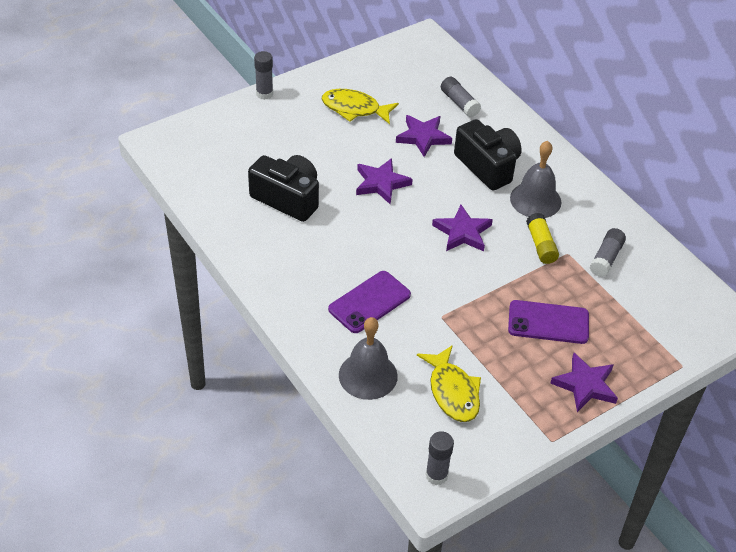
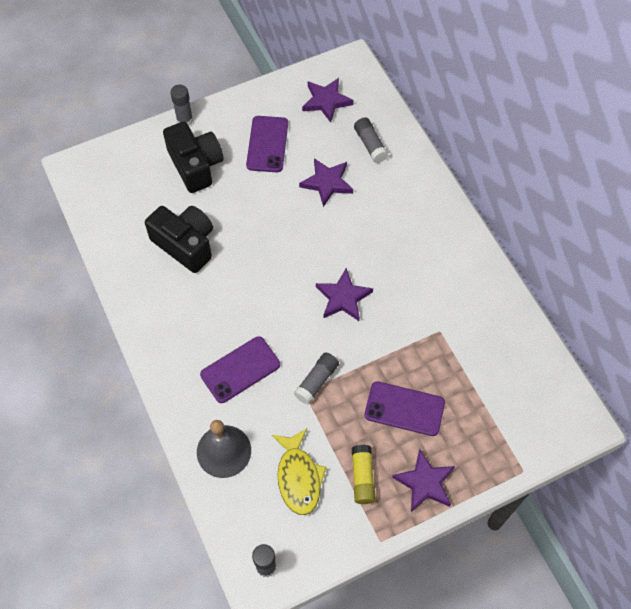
camera: 10 degrees right, 15 degrees up
yellow fish [322,89,399,124] -> purple phone [246,116,288,172]
purple star [356,158,413,205] -> purple star moved to [302,78,354,123]
black camera [454,119,522,191] -> black camera moved to [163,122,223,193]
grey bell [510,141,561,218] -> none
yellow glue stick [526,213,559,264] -> yellow glue stick moved to [352,445,375,504]
grey glue stick [590,228,626,277] -> grey glue stick moved to [294,352,339,405]

